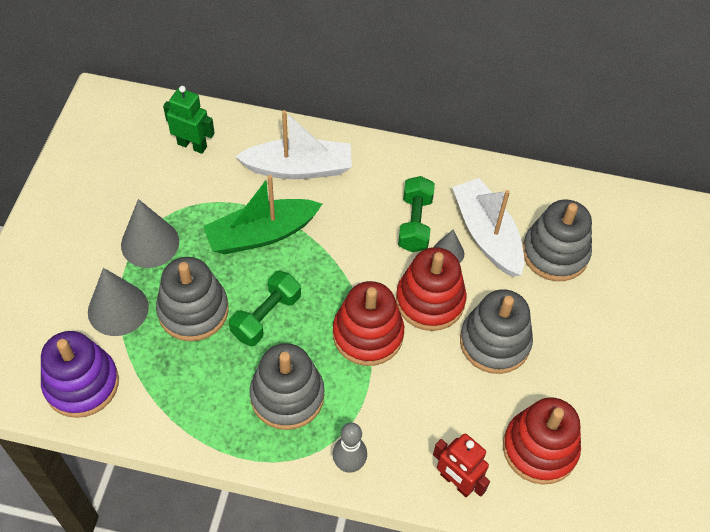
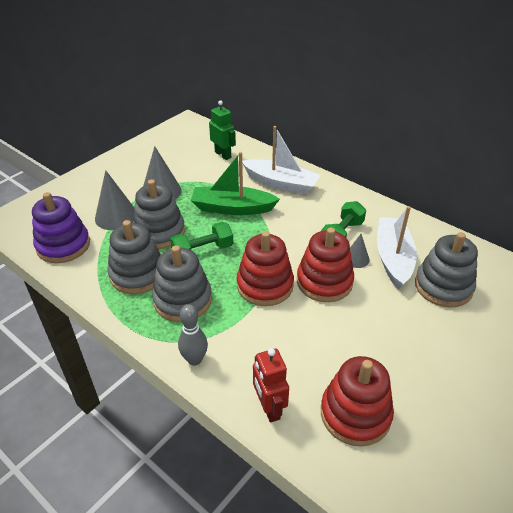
camera: 30 degrees right, 15 degrees down
grey stacking toy [460,289,533,374] -> grey stacking toy moved to [108,220,161,294]

